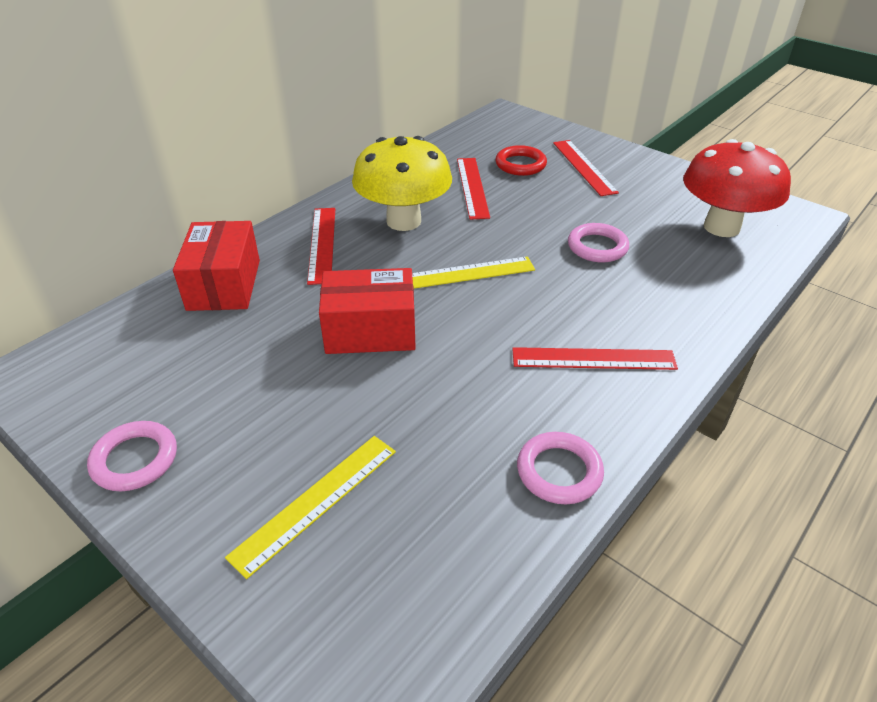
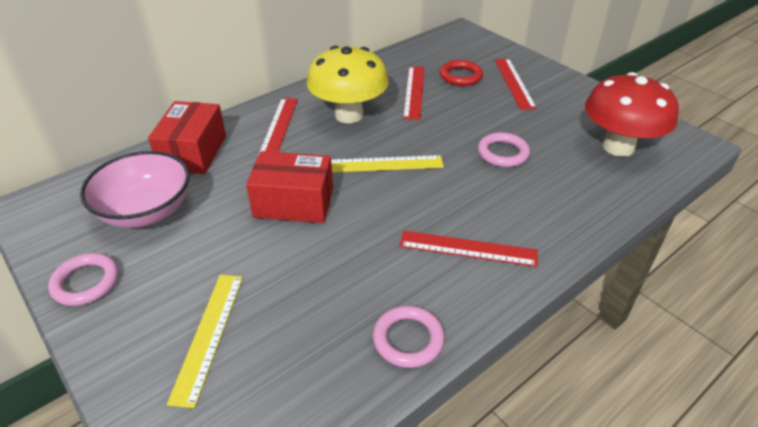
camera: 10 degrees right, 0 degrees up
yellow ruler [225,436,396,579] -> yellow ruler turned 45 degrees counterclockwise [167,275,243,408]
none -> pink bowl [80,151,190,228]

